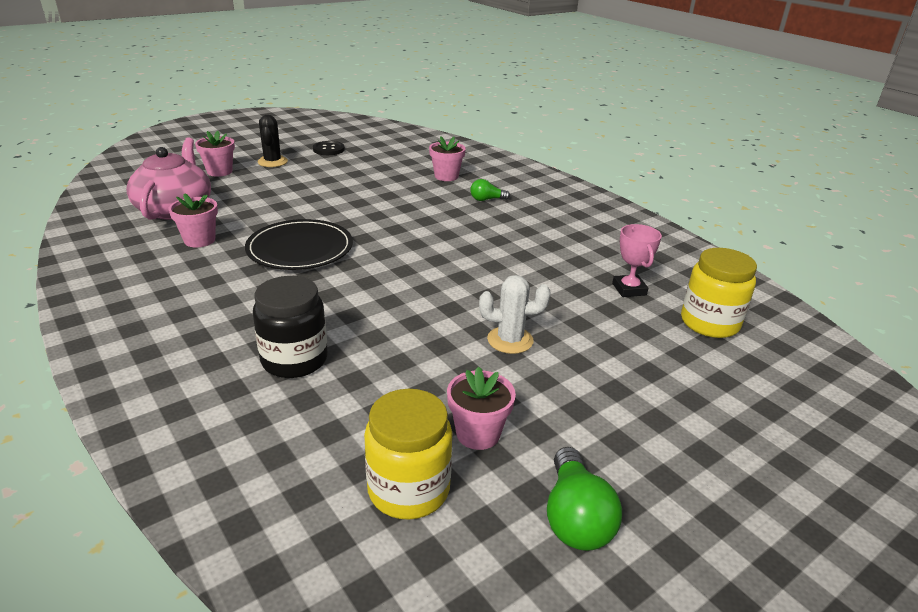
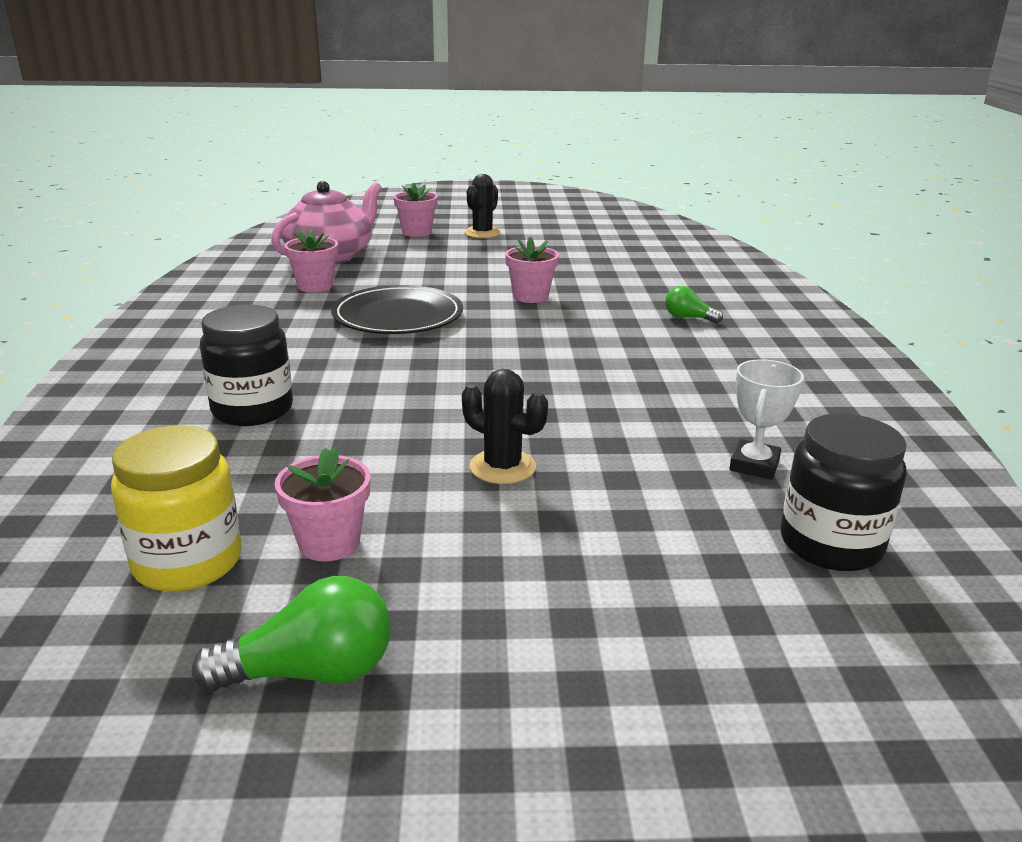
camera: 35 degrees right, 5 degrees down
black button [313,141,345,155] -> none
pink flower pot [429,136,466,181] -> pink flower pot moved to [505,237,559,303]
white cactus [479,275,551,354] -> black cactus [462,369,548,484]
green light bulb [547,447,622,551] -> green light bulb turned 135 degrees counterclockwise [192,576,391,692]
pink trophy [612,224,662,297] -> white trophy [729,359,804,480]
yellow jar [681,248,757,338] -> black jar [781,413,907,571]

